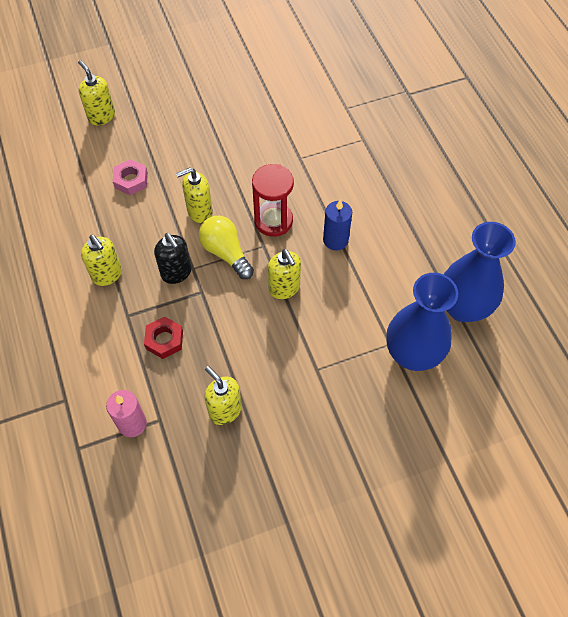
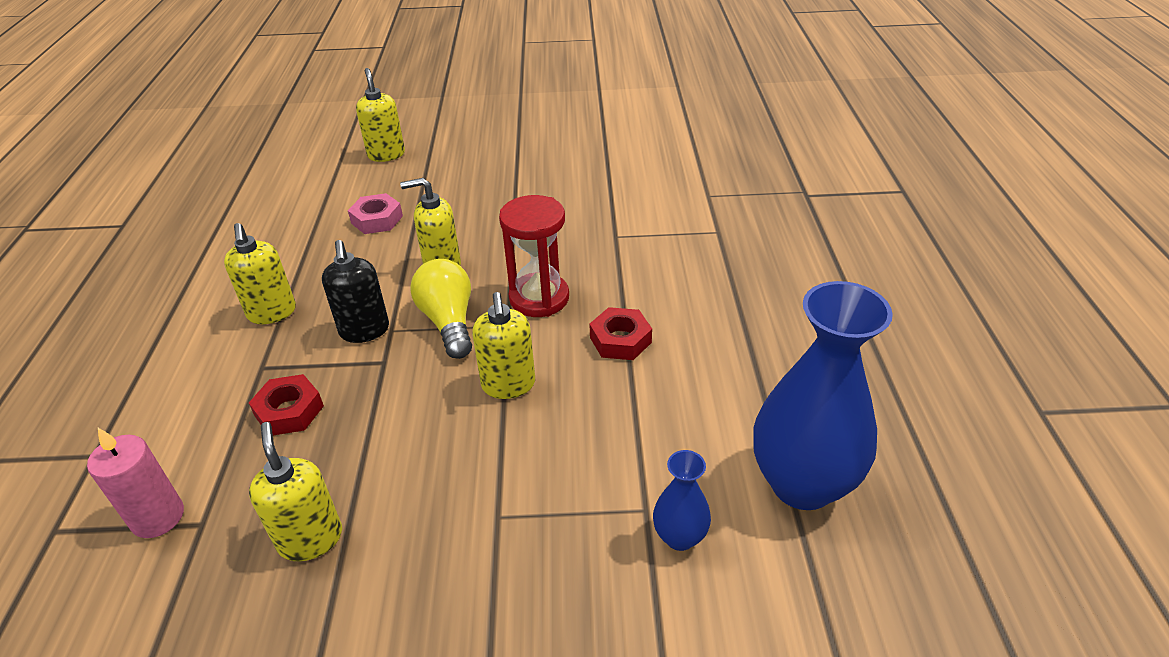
camera: 20 degrees right, 20 degrees down
blue candle [323,199,352,250] -> red nut [590,307,652,360]
blue vase [386,273,458,371] -> blue vase [653,450,711,551], size x0.47

